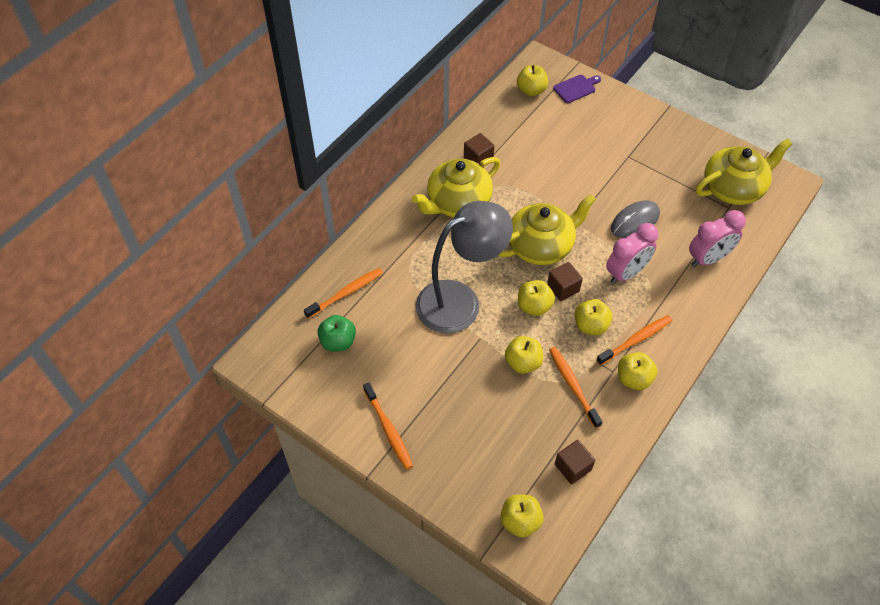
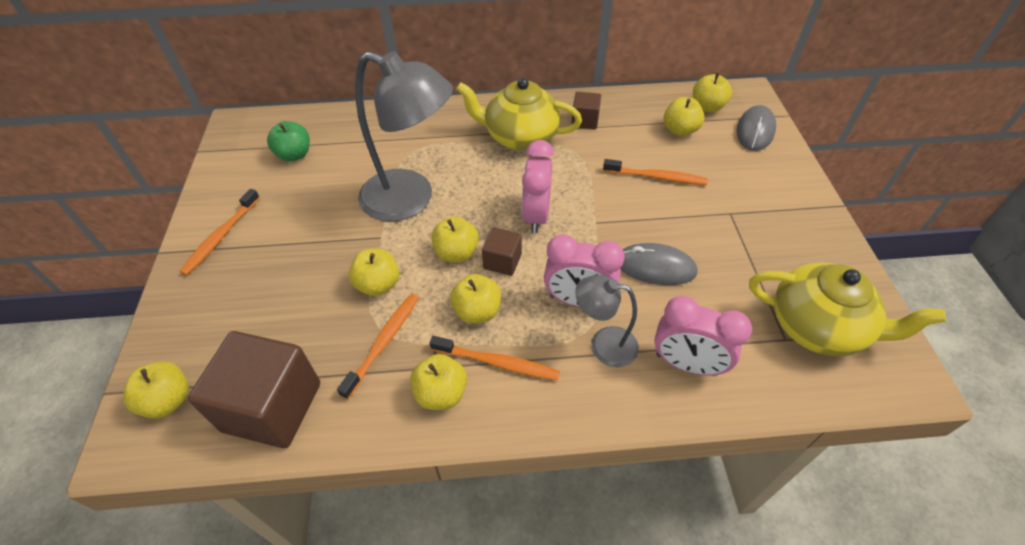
camera: 50 degrees right, 5 degrees down
orange toothbrush [304,268,383,319] -> orange toothbrush moved to [603,159,708,185]
yellow teapot [498,194,596,265] -> pink clock [522,140,554,234]
purple cutting board [553,75,601,103] -> grey mouse [736,105,776,151]
brown cube [555,440,595,484] -> brown cube [188,331,320,448], size x2.01
none -> grey lamp [575,275,639,367]
none -> yellow apple [664,97,704,136]

